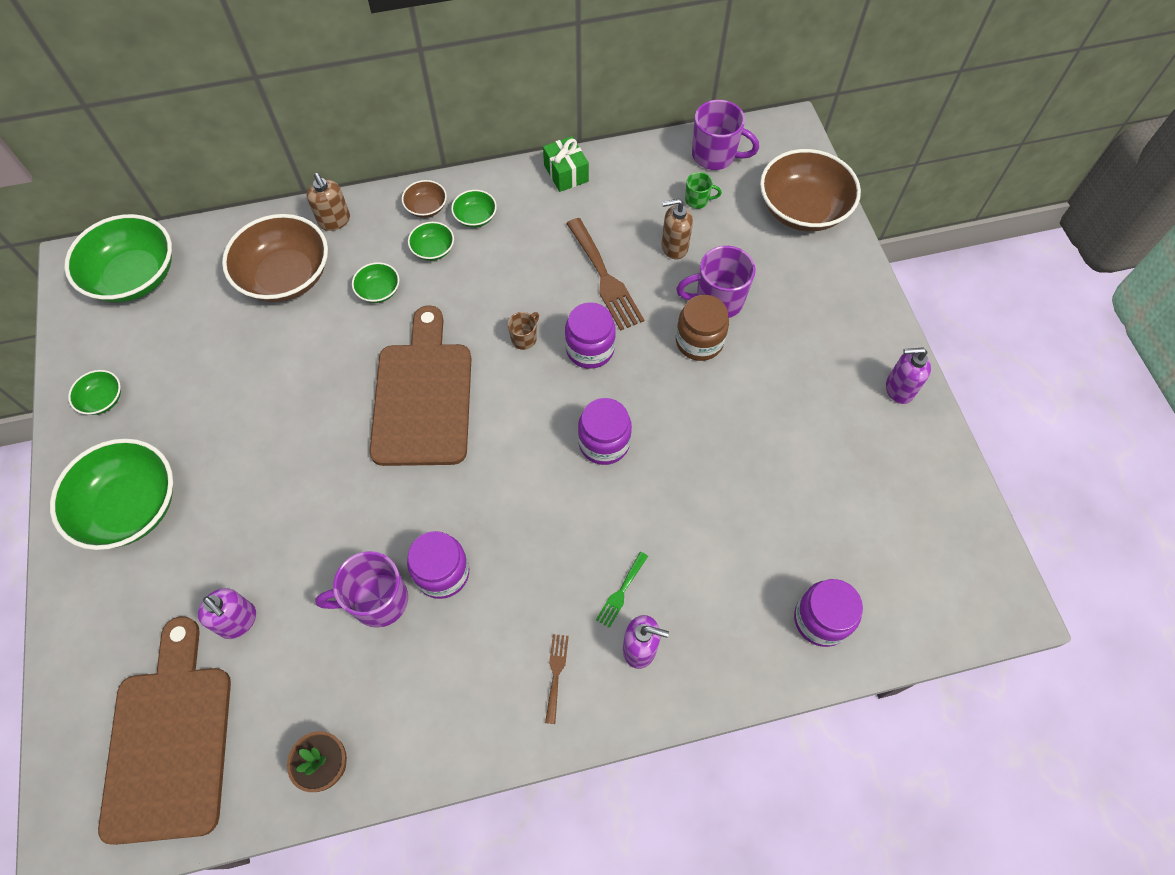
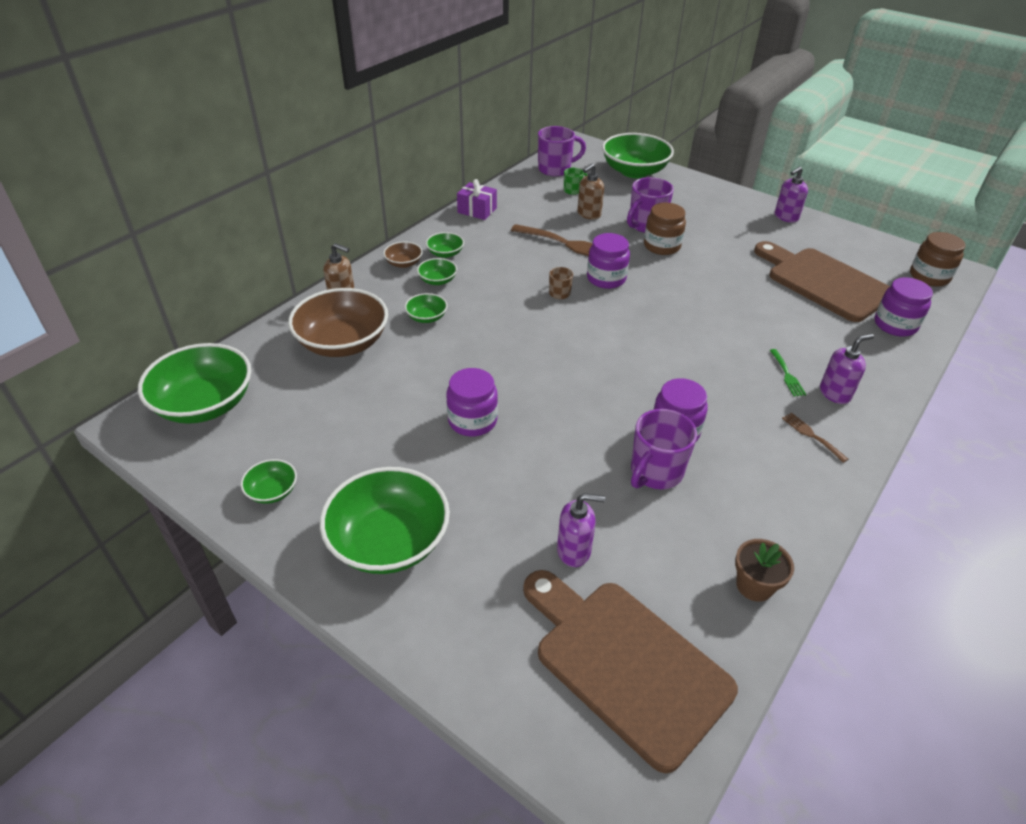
camera: 40 degrees left, 20 degrees down
brown cutting board [369,305,472,466] -> brown cutting board moved to [754,241,891,322]
green gift [543,136,589,192] -> purple gift [457,179,497,220]
purple jar [578,398,632,465] -> purple jar moved to [446,368,498,436]
brown bowl [760,149,861,232] -> green bowl [602,133,674,178]
none -> brown jar [910,232,966,287]

